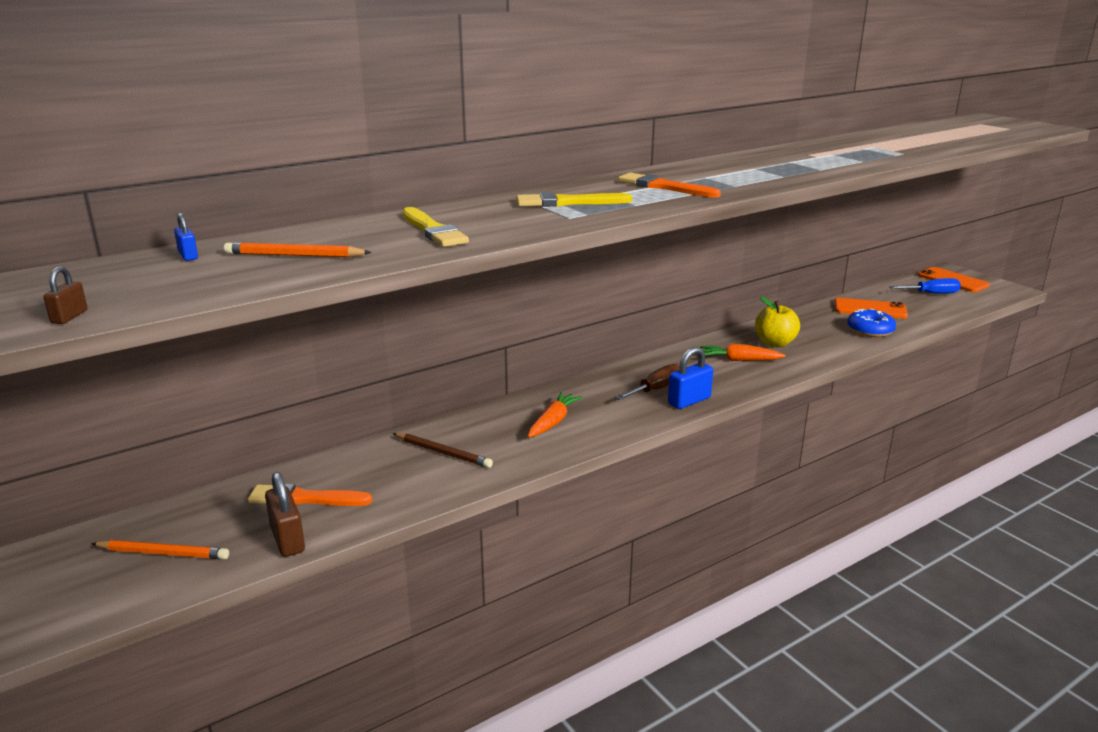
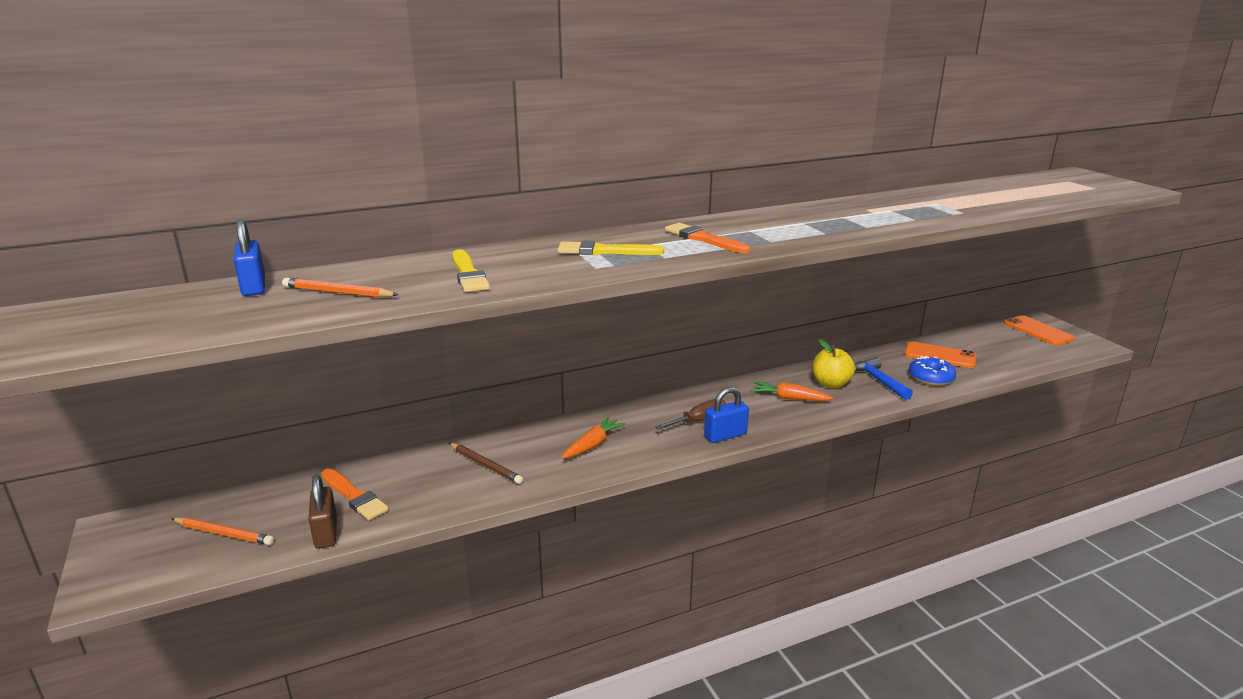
camera: 10 degrees right, 0 degrees up
brown padlock [43,266,88,324] -> none
blue padlock [174,213,198,261] -> blue padlock [234,219,265,296], size x1.87
orange brush [247,484,372,506] -> orange brush turned 150 degrees counterclockwise [321,468,389,520]
blue screwdriver [889,278,961,294] -> none
none -> blue hammer [855,357,913,400]

